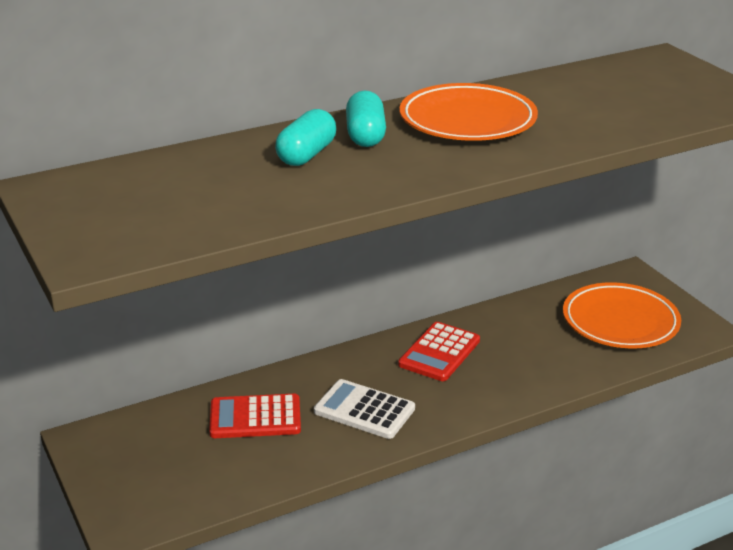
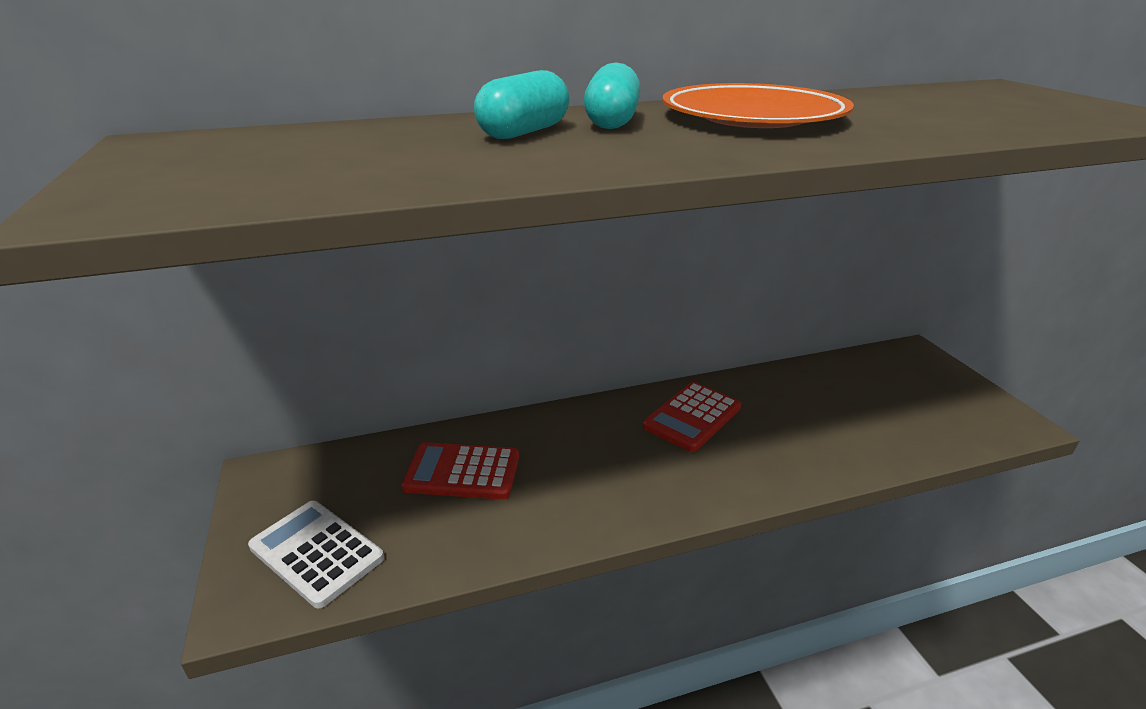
camera: 10 degrees right, 0 degrees up
white calculator [314,379,415,439] -> white calculator moved to [248,501,384,608]
orange plate [563,282,681,349] -> none

